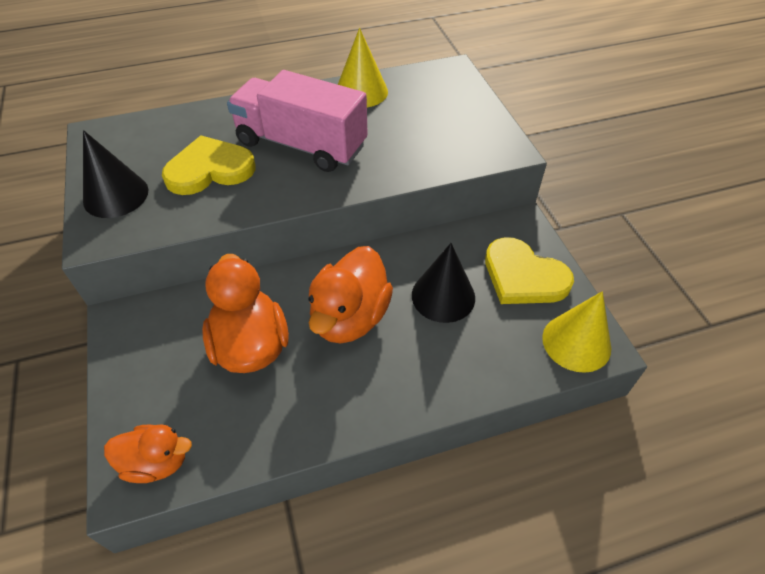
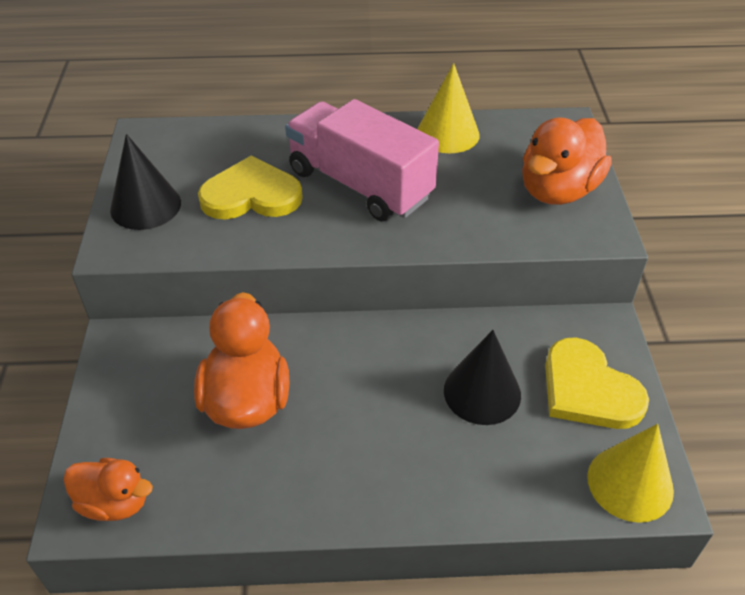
camera: 15 degrees right, 5 degrees down
orange duck [308,246,393,343] -> orange duck moved to [522,117,612,205]

